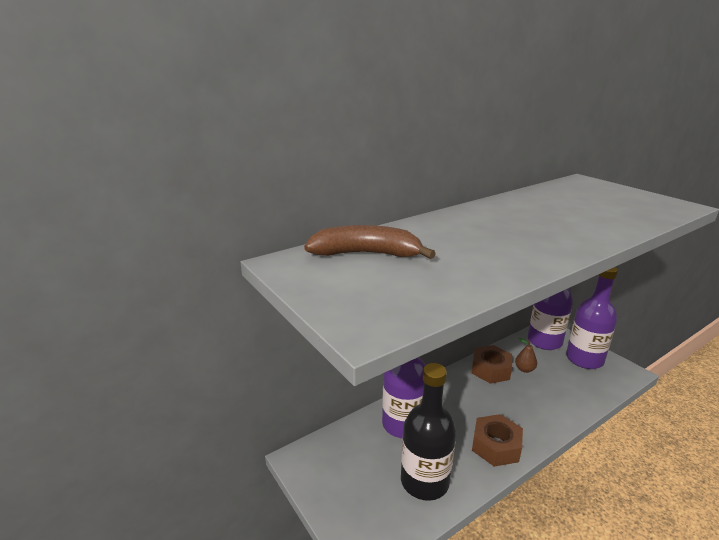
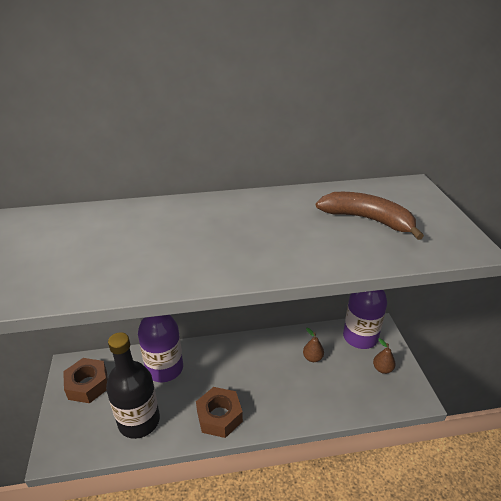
camera: 25 degrees right, 10 degrees up
brown banana [304,225,436,259] -> brown banana moved to [316,192,424,240]
brown nut [472,345,512,384] -> brown nut moved to [63,358,108,403]
purple bottle [566,267,618,369] -> brown pear [373,338,396,374]

